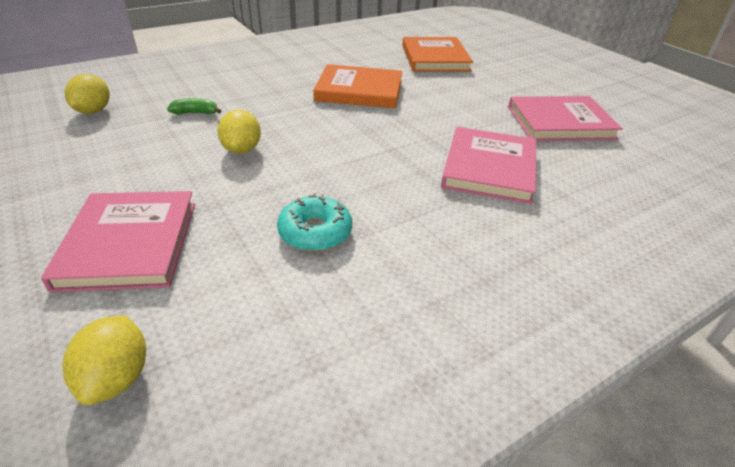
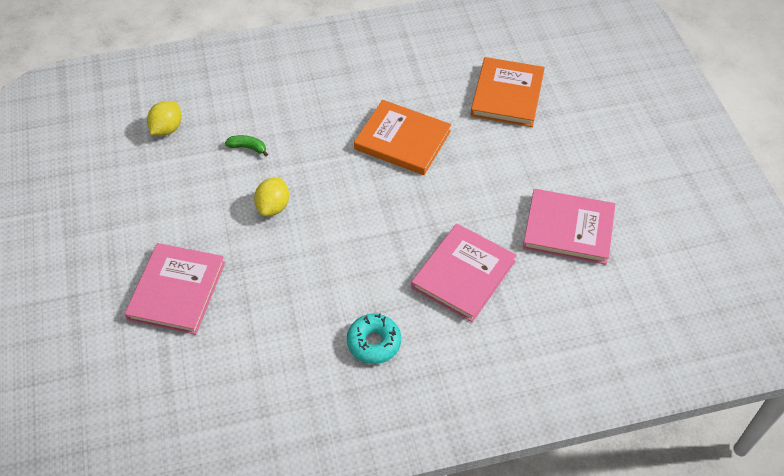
camera: 20 degrees right, 15 degrees up
yellow lemon [62,316,146,405] -> none
turquoise donut [277,193,352,251] -> turquoise donut moved to [347,314,401,364]

